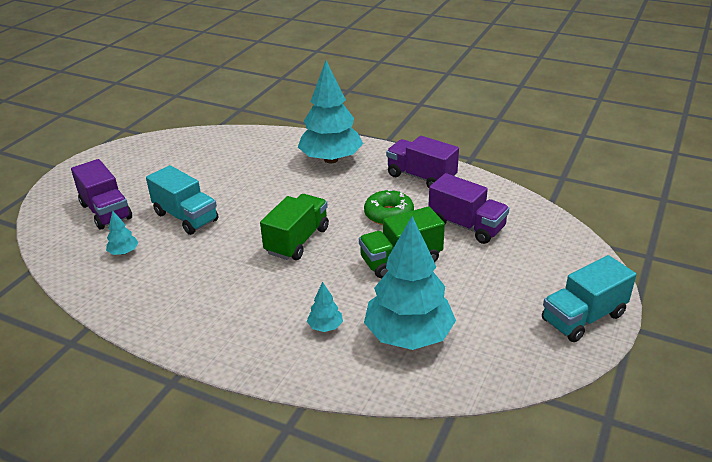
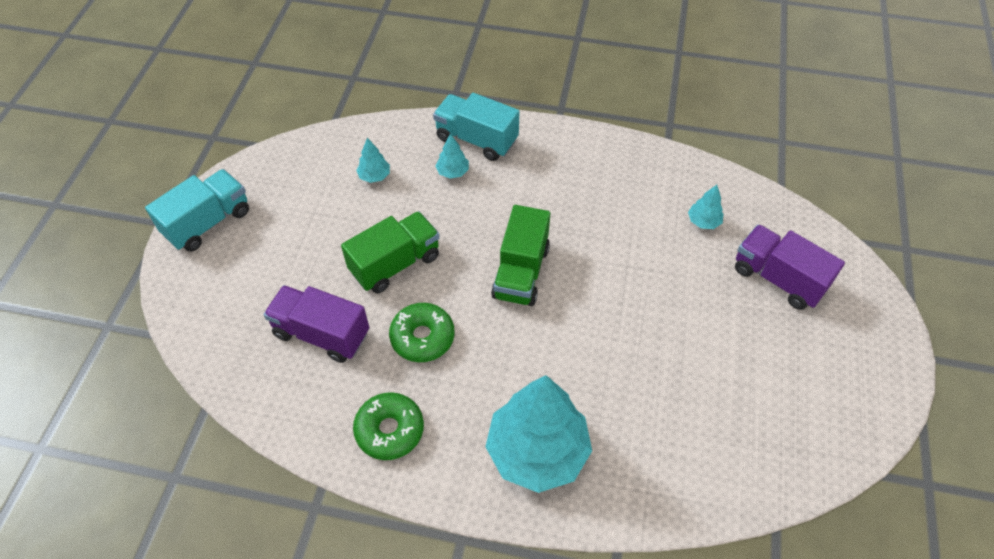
camera: 165 degrees right, 20 degrees up
turquoise truck [146,165,219,235] -> turquoise truck moved to [433,93,520,161]
turquoise tree [364,216,456,350] -> turquoise tree [356,138,390,183], size x0.41
purple truck [386,136,459,188] -> green donut [353,392,424,460]

